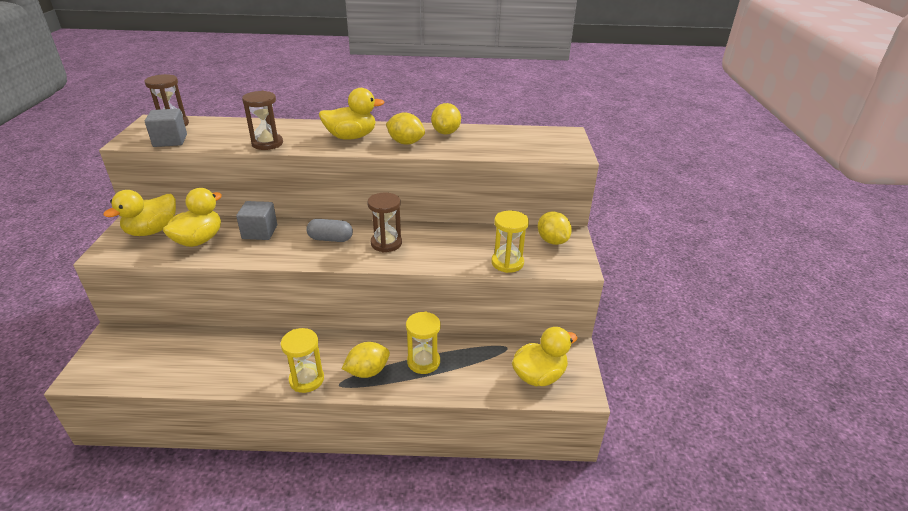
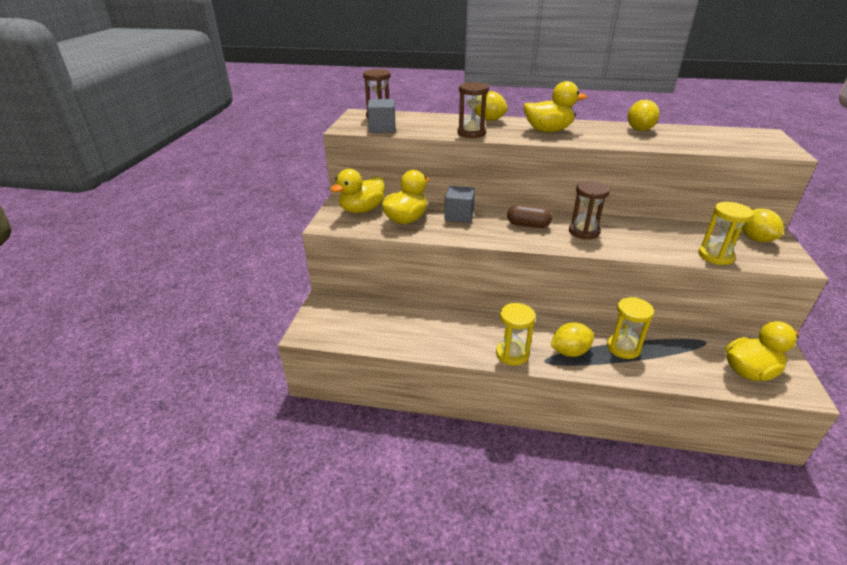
camera: 10 degrees right, 0 degrees up
grey capsule [306,219,353,242] -> brown capsule [507,205,552,228]
yellow lemon [386,112,425,145] -> yellow lemon moved to [476,91,508,121]

